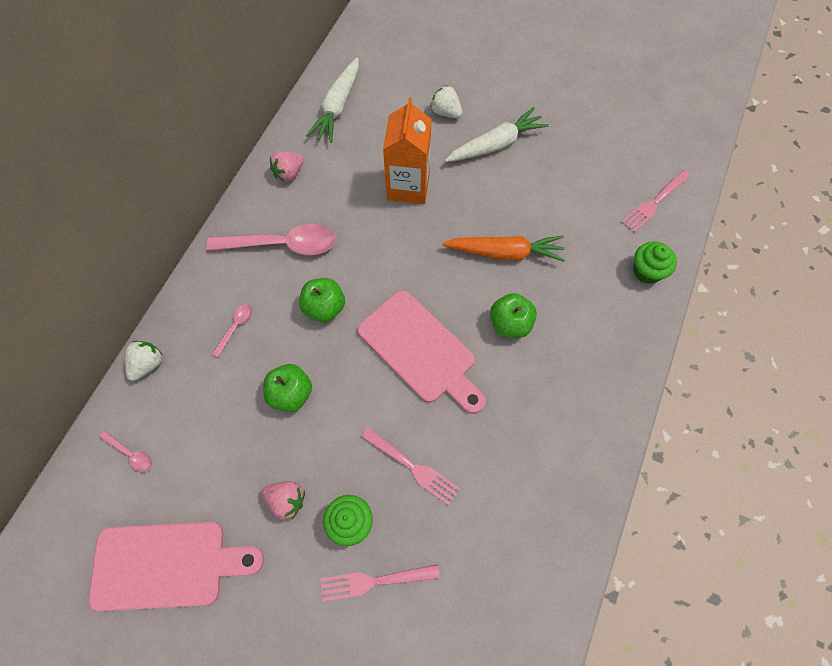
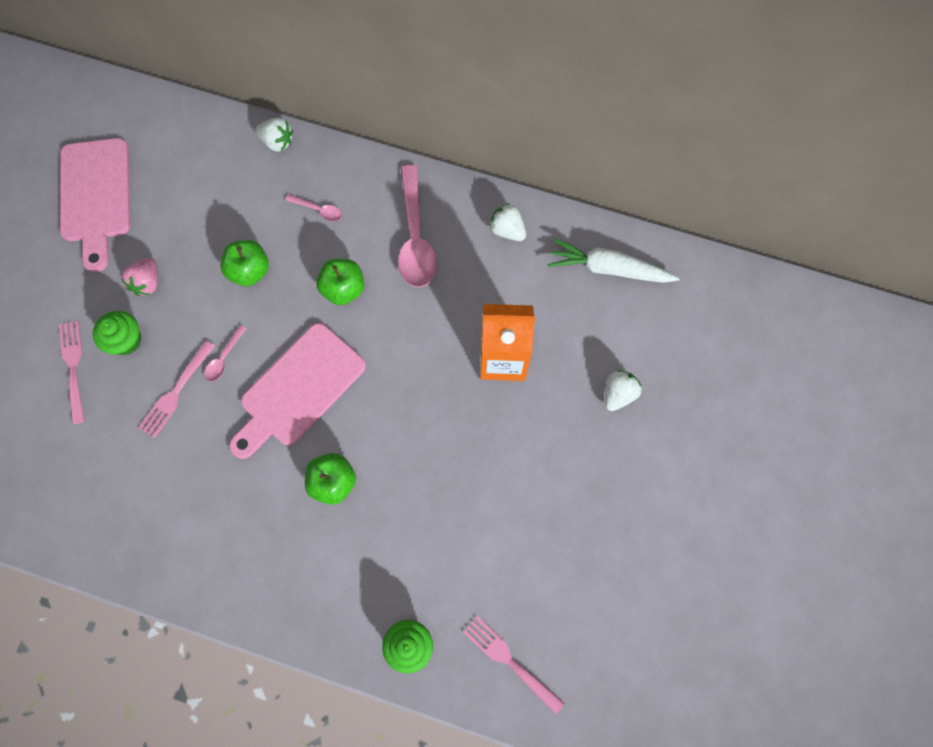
camera: 85 degrees right, 5 degrees up
pink spoon [99,431,152,472] -> pink spoon moved to [204,325,246,382]
pink strawberry [270,151,304,182] -> white strawberry [489,203,526,241]
orange carrot [442,235,565,262] -> none
white carrot [445,107,549,162] -> none

